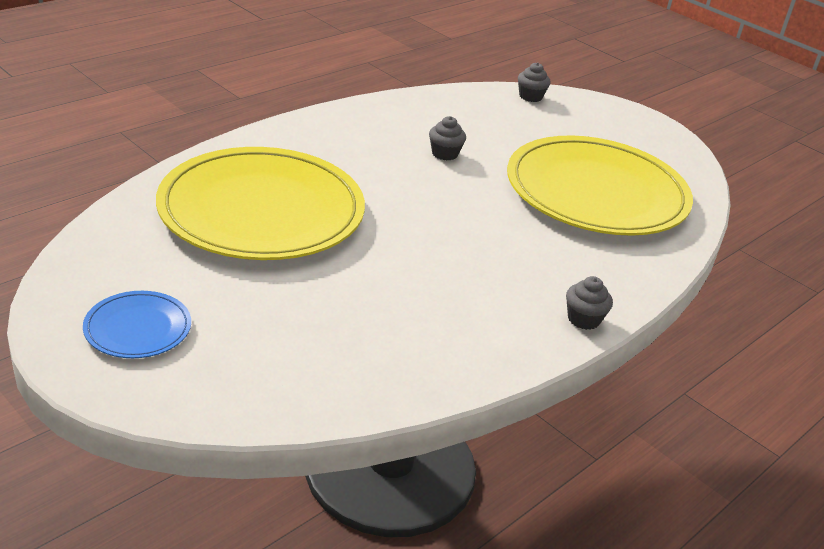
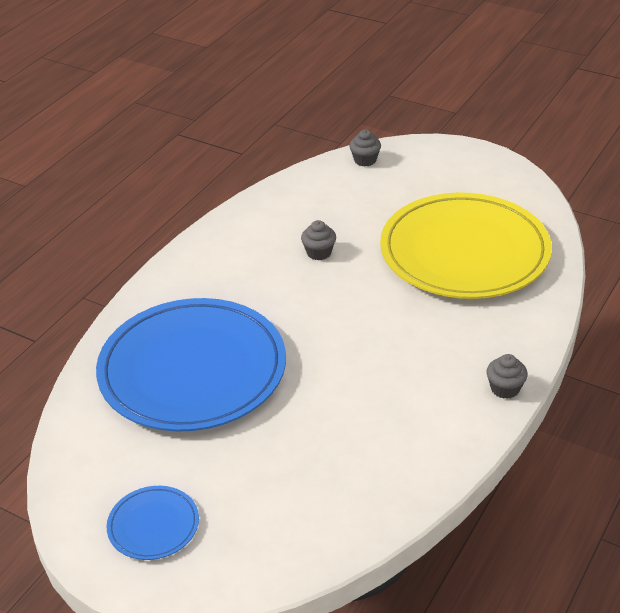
camera: 10 degrees left, 5 degrees up
yellow plate [156,147,365,260] -> blue plate [96,298,286,432]

